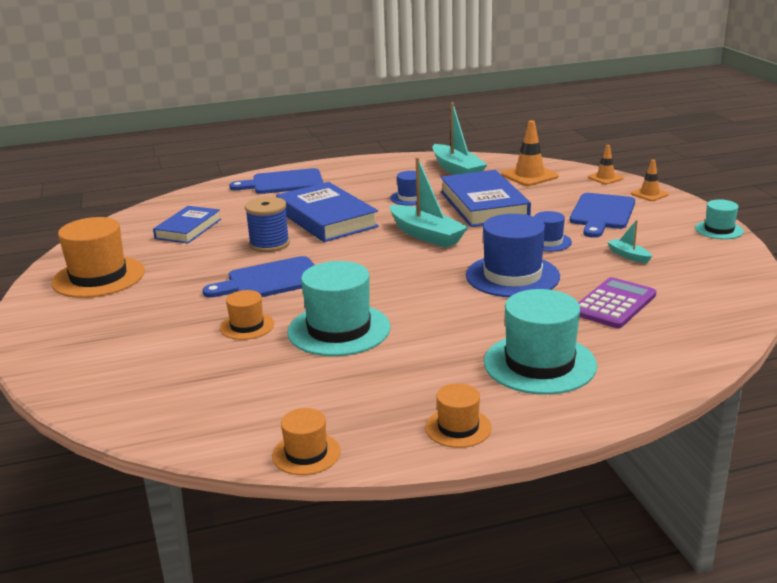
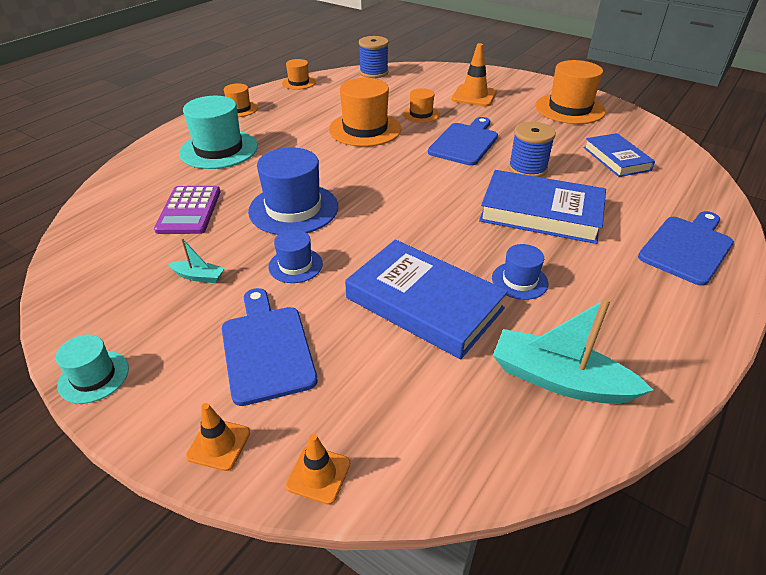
camera: 140 degrees right, 15 degrees up
turquoise hat [287,261,391,356] -> orange hat [329,78,401,147]
turquoise boat [390,157,468,248] -> none
orange traffic cone [501,120,559,186] -> orange traffic cone moved to [452,43,497,106]
none -> blue spool [359,36,389,78]

